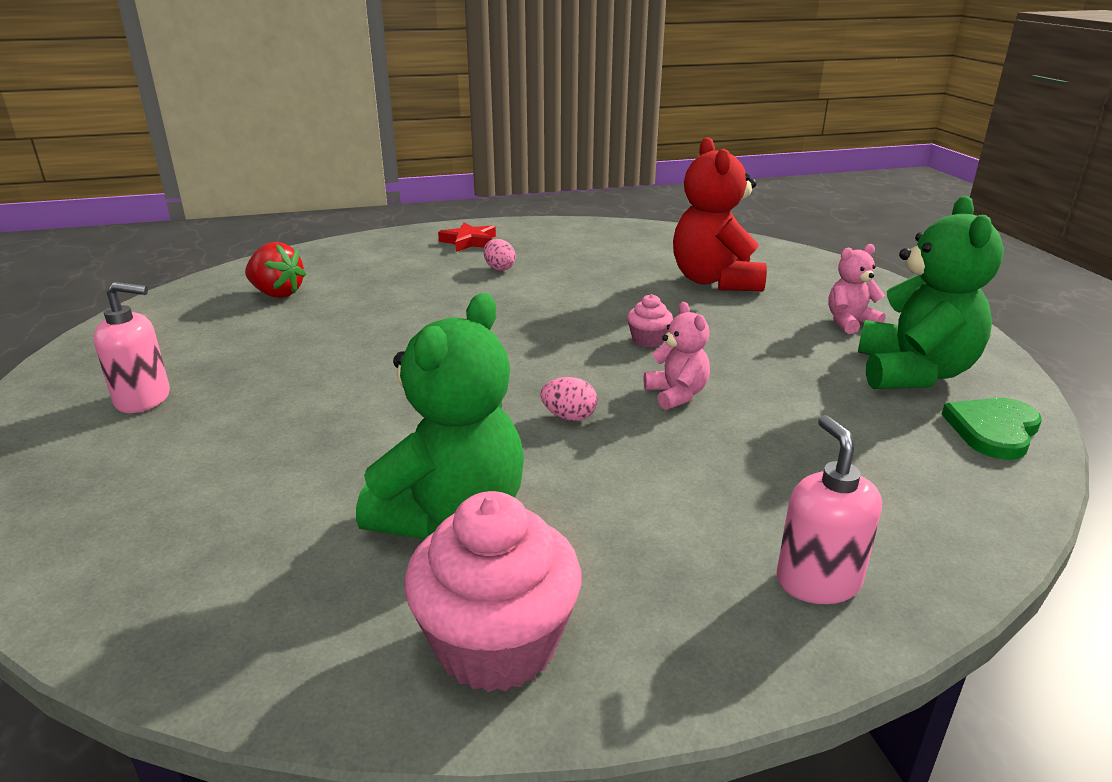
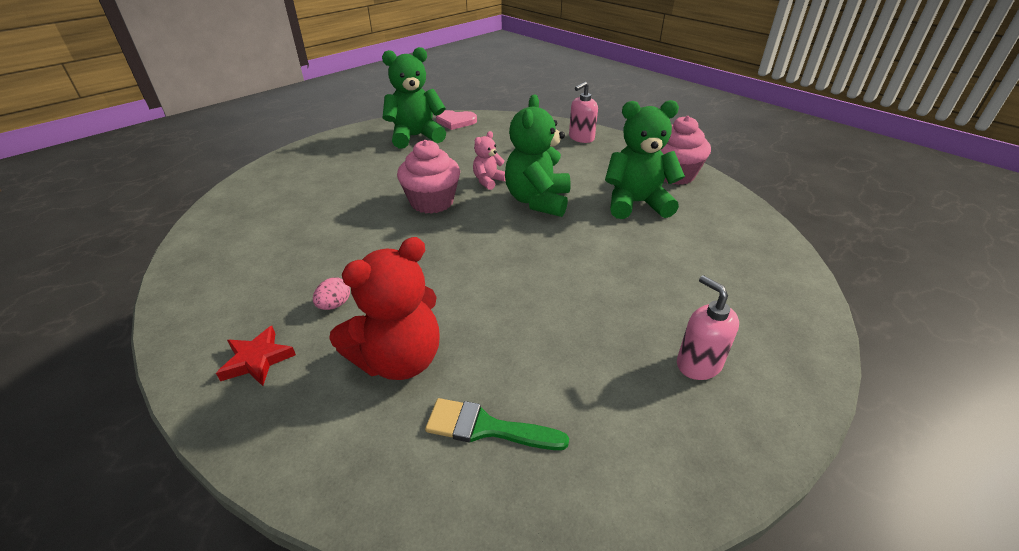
camera: 120 degrees left, 10 degrees up
red strawberry [245,242,307,298] -> green brush [425,398,569,450]
pink egg [540,377,598,421] -> green teddy bear [505,95,570,217]
pink cupcake [627,294,673,348] -> pink cupcake [397,140,460,214], size x2.11
red teddy bear [673,137,767,291] -> red teddy bear moved to [329,237,440,380]
pink teddy bear [828,244,886,334] -> none
green heart [941,398,1042,460] -> pink heart [436,110,477,130]

